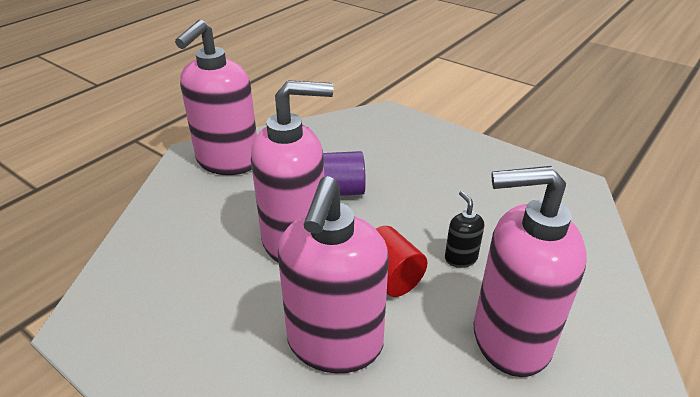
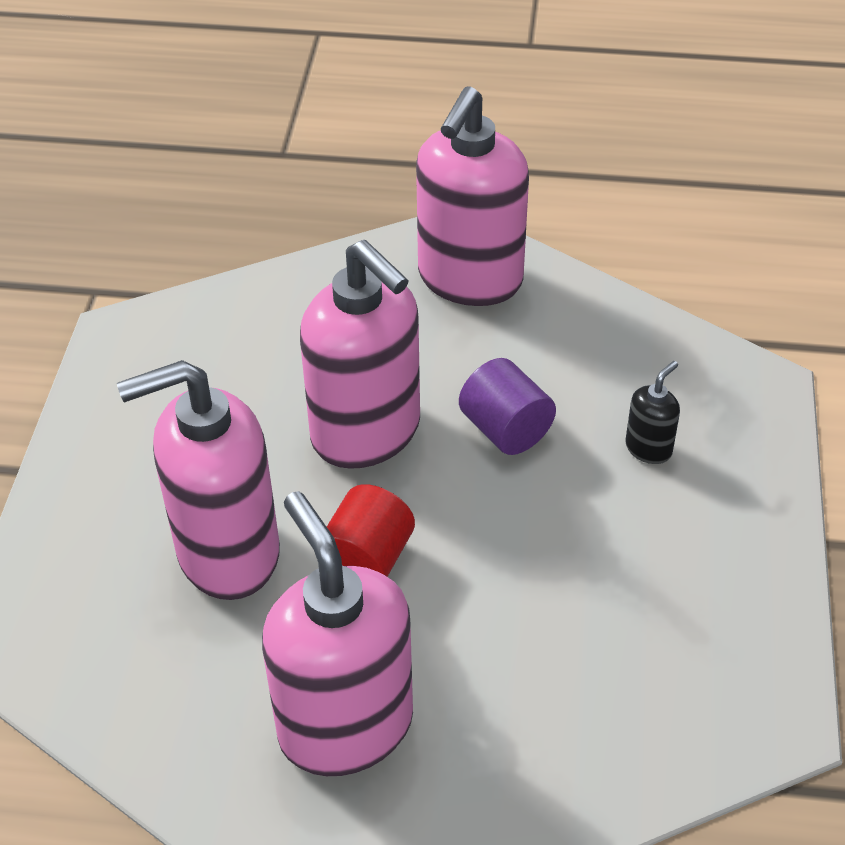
camera: 60 degrees right, 10 degrees up
pink soap dispenser [175,20,257,175] -> pink soap dispenser turned 60 degrees counterclockwise [416,86,529,306]
black soap dispenser [445,191,484,268] -> black soap dispenser moved to [625,361,680,464]

